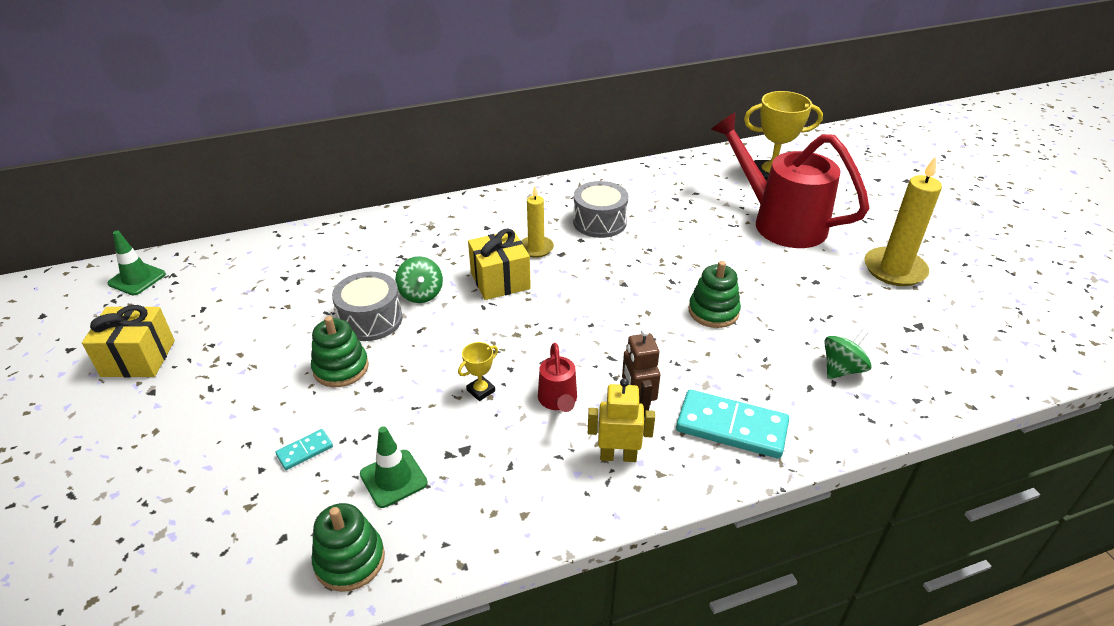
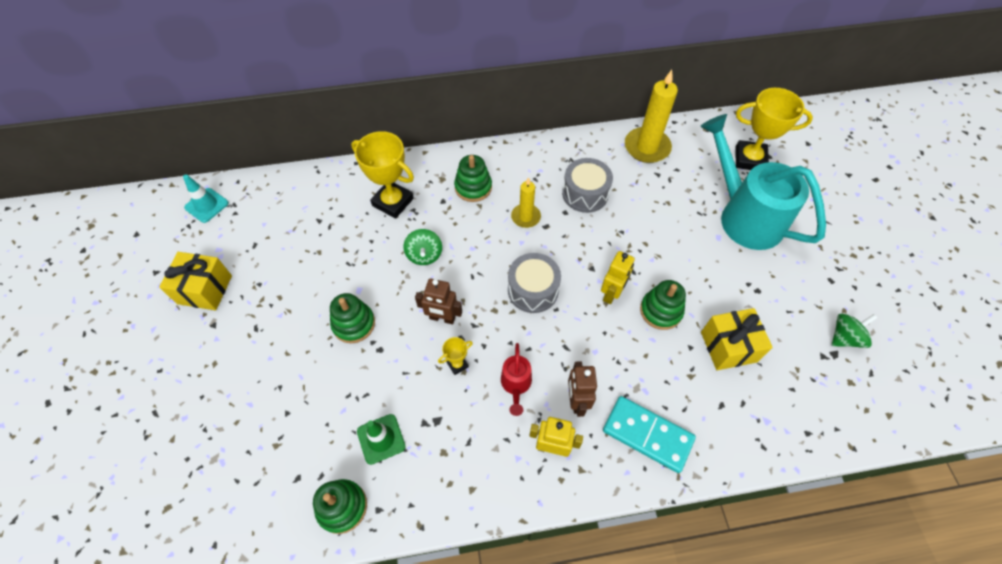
camera: 10 degrees right, 20 degrees up
green traffic cone [107,231,166,295] -> turquoise traffic cone [183,175,228,223]
turquoise domino [275,429,333,470] -> none
grey drum [332,272,403,341] -> grey drum moved to [508,253,561,313]
yellow gift [468,229,531,300] -> yellow gift moved to [701,308,773,370]
red watering can [711,112,869,248] -> turquoise watering can [700,114,826,250]
green spinning top [824,328,872,379] -> green spinning top moved to [832,314,877,348]
yellow candle [864,156,942,286] -> yellow candle moved to [625,70,678,163]
none -> yellow trophy [351,131,414,219]
none -> brown robot [415,278,462,324]
none -> green stacking toy [454,155,492,202]
none -> yellow robot [601,251,635,304]

